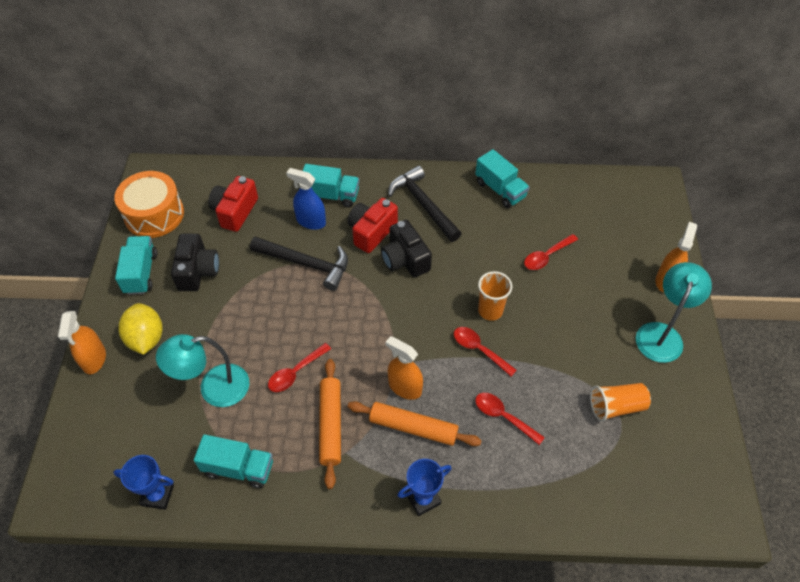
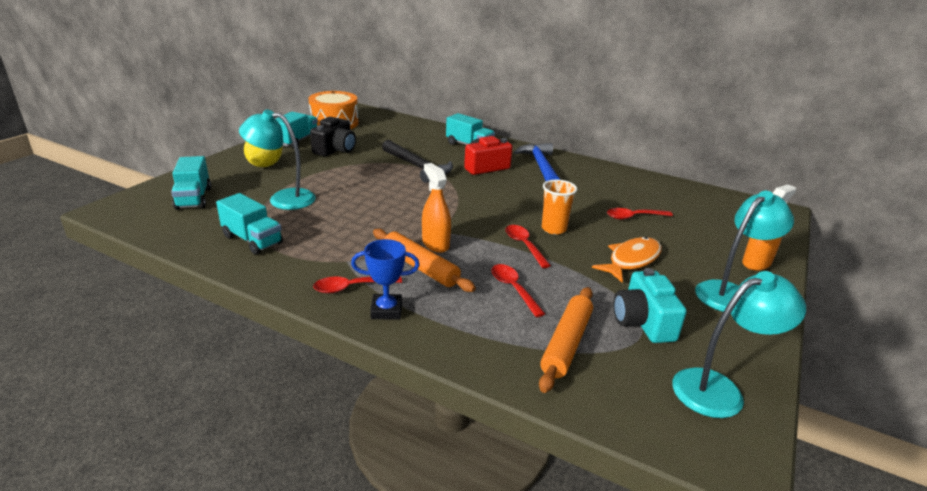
camera: 25 degrees right, 25 degrees down
orange spray bottle [58,311,106,374] -> none
blue trophy [113,455,174,510] -> none
red camera [208,176,258,232] -> none
red spoon [268,343,331,392] -> red spoon moved to [313,276,402,293]
blue spray bottle [286,168,326,230] -> none
orange rolling pin [319,359,341,489] -> orange rolling pin moved to [539,287,593,393]
black camera [381,220,432,278] -> none
black hammer [388,165,462,242] -> blue hammer [514,143,560,181]
turquoise truck [475,149,530,208] -> turquoise truck moved to [171,156,211,210]
orange cup [590,383,651,422] -> turquoise camera [613,268,687,343]
none -> orange fish [592,237,662,282]
none -> turquoise lamp [672,271,806,418]

